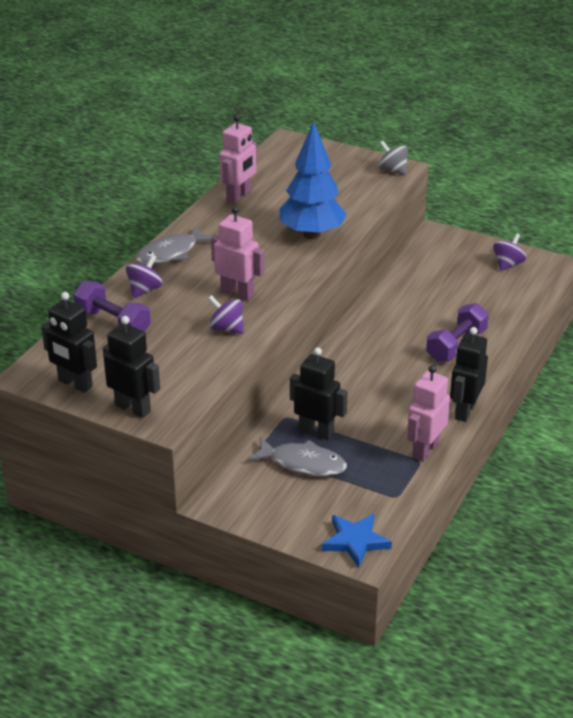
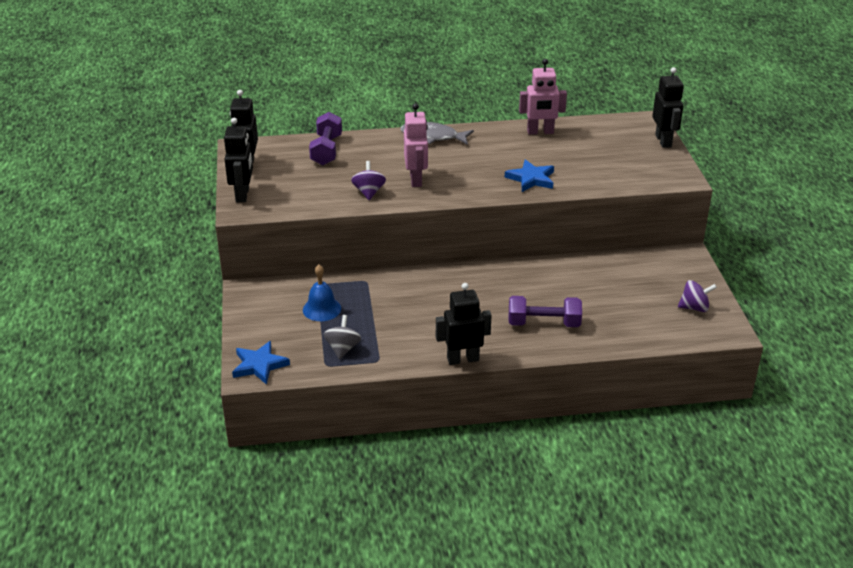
camera: 55 degrees right, 0 degrees up
purple spinning top [126,255,163,298] -> none
grey fish [248,437,347,476] -> blue bell [303,264,341,321]
blue tree [279,121,347,239] -> blue star [505,159,554,192]
black robot [290,347,348,441] -> black robot moved to [652,67,684,148]
grey spinning top [379,141,408,175] -> grey spinning top moved to [324,315,361,359]
pink robot [407,365,450,462] -> none

